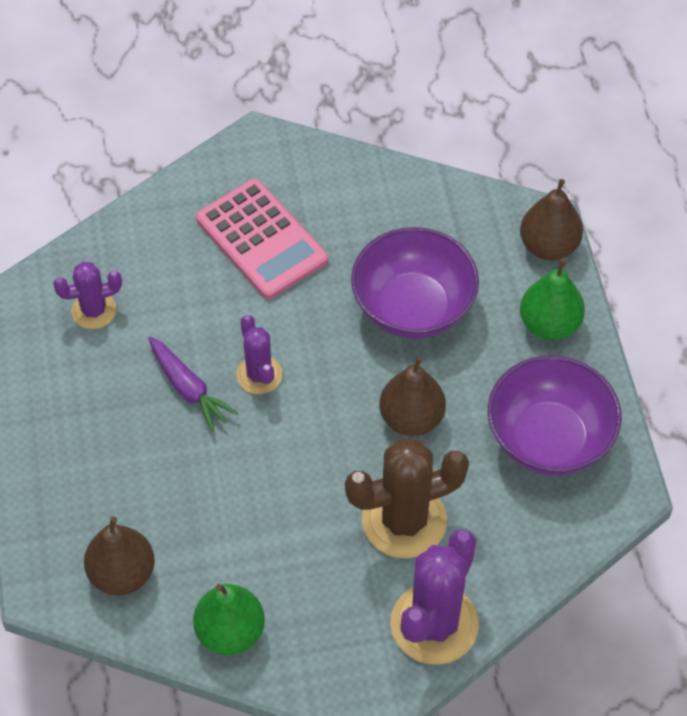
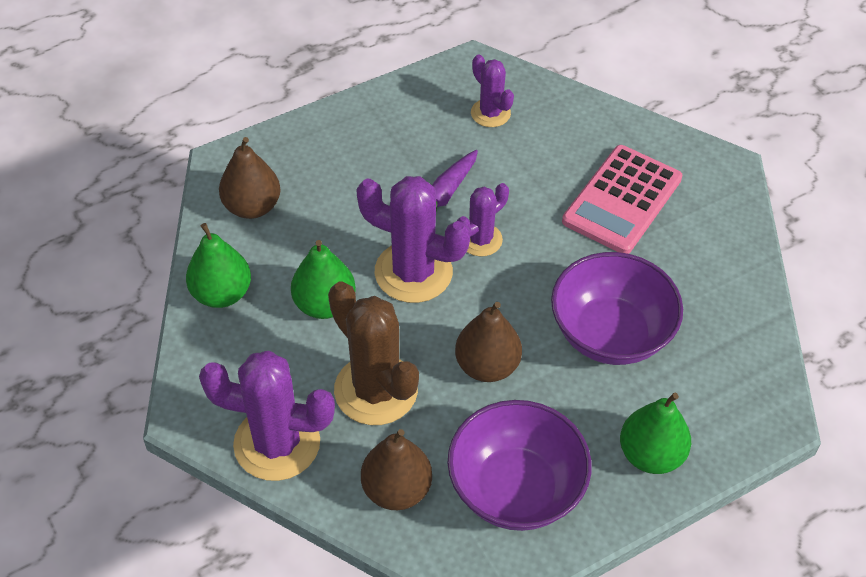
camera: 70 degrees right, 5 degrees down
brown pear [520,179,583,260] -> brown pear moved to [361,429,432,510]
none -> green pear [291,240,356,319]
none -> purple cactus [356,176,470,303]

